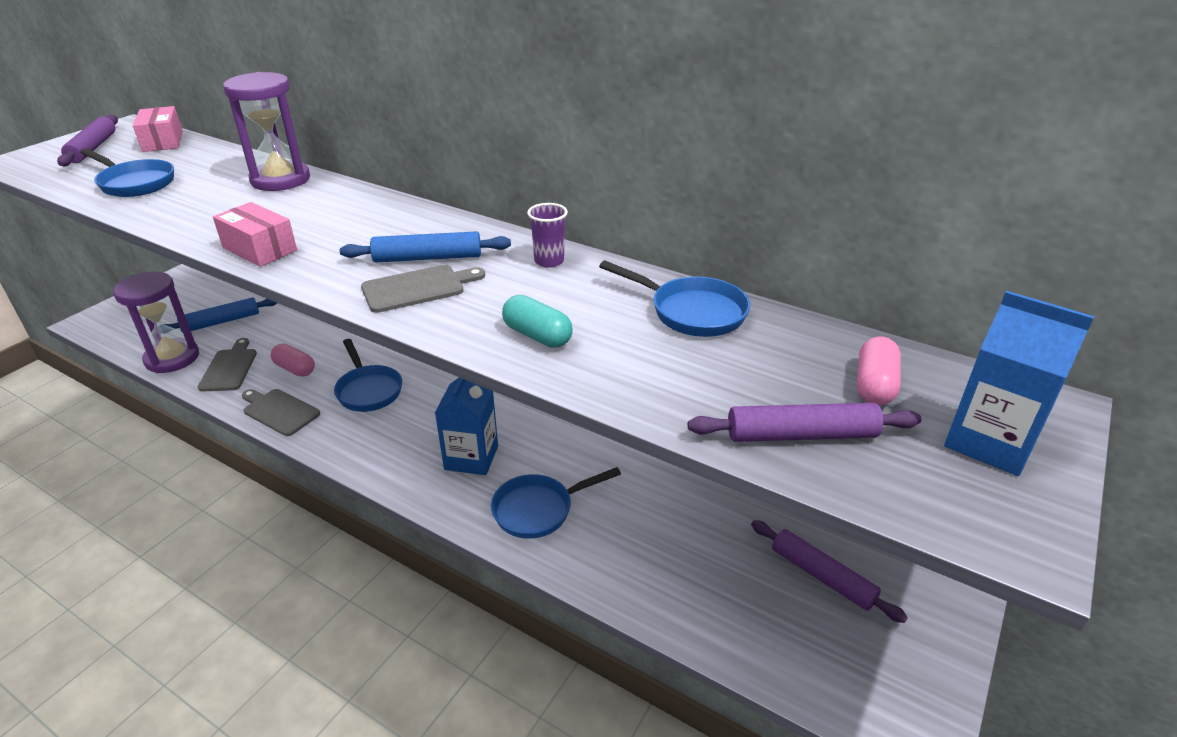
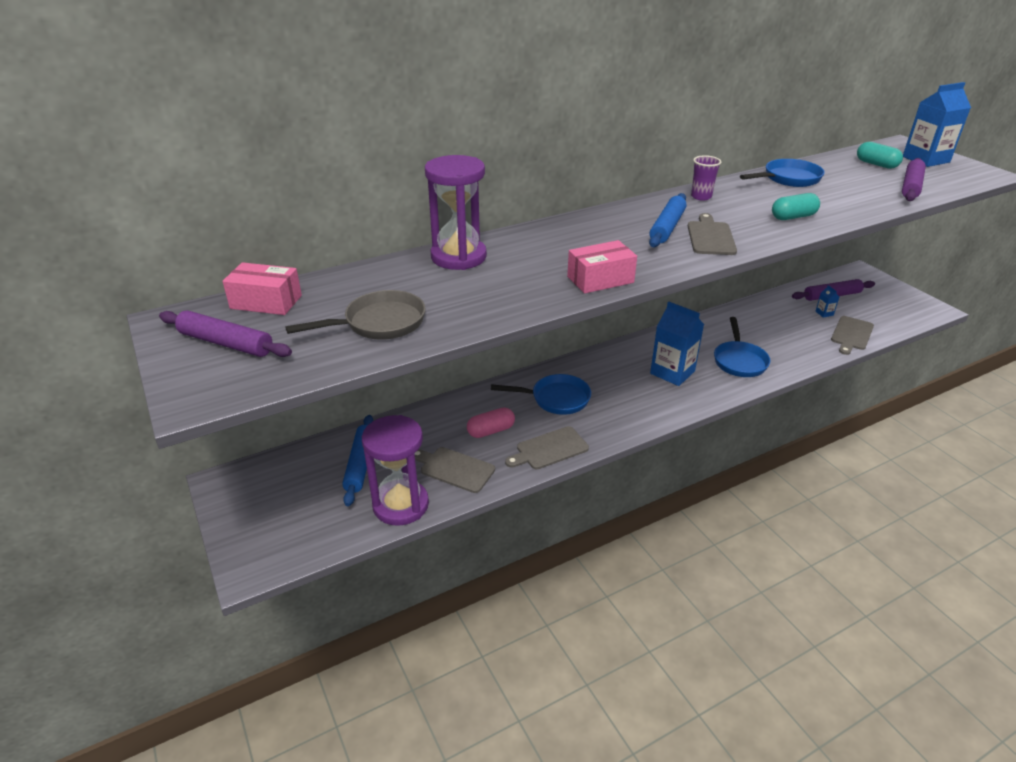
camera: 60 degrees left, 0 degrees up
blue pan [80,148,174,197] -> grey pan [285,290,425,340]
pink capsule [857,336,901,405] -> turquoise capsule [857,142,903,169]
none -> blue carton [815,285,839,318]
none -> grey cutting board [831,316,874,355]

